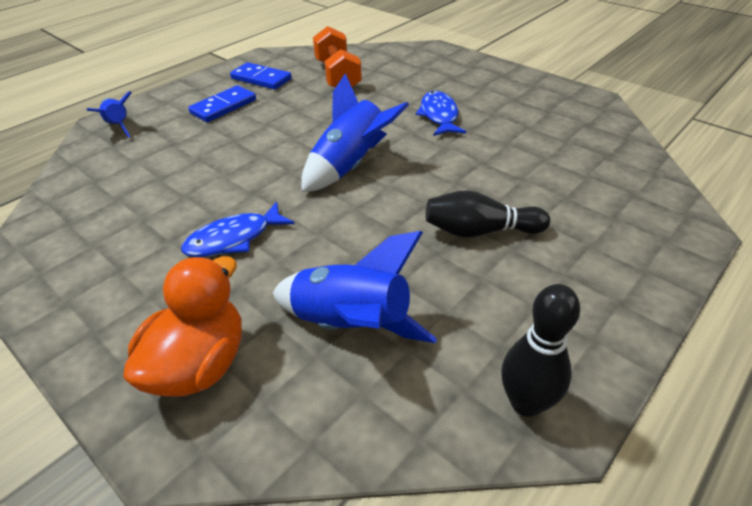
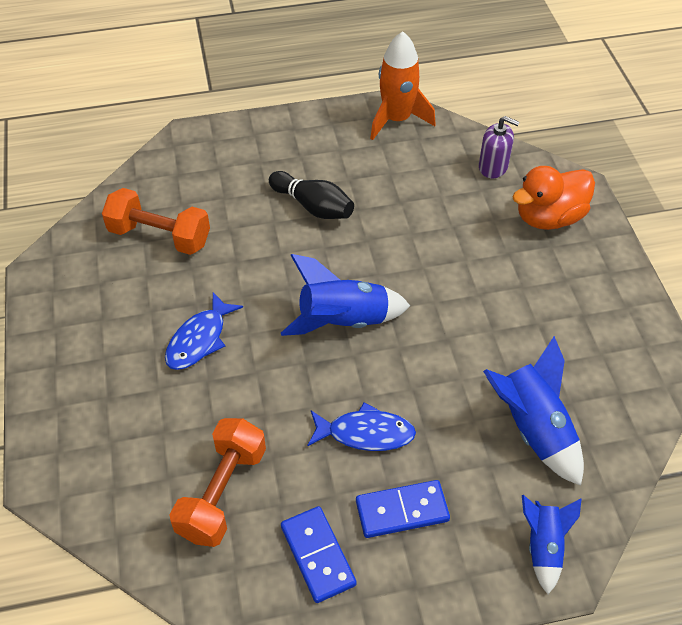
camera: 145 degrees left, 10 degrees up
blue fish [181,201,295,257] -> blue fish moved to [307,402,416,451]
blue rocket [273,231,437,343] -> blue rocket moved to [483,336,584,486]
black bowling pin [501,284,580,417] -> orange rocket [370,31,436,140]
none -> orange dumbbell [102,188,210,255]
none -> purple soap dispenser [479,116,519,178]

